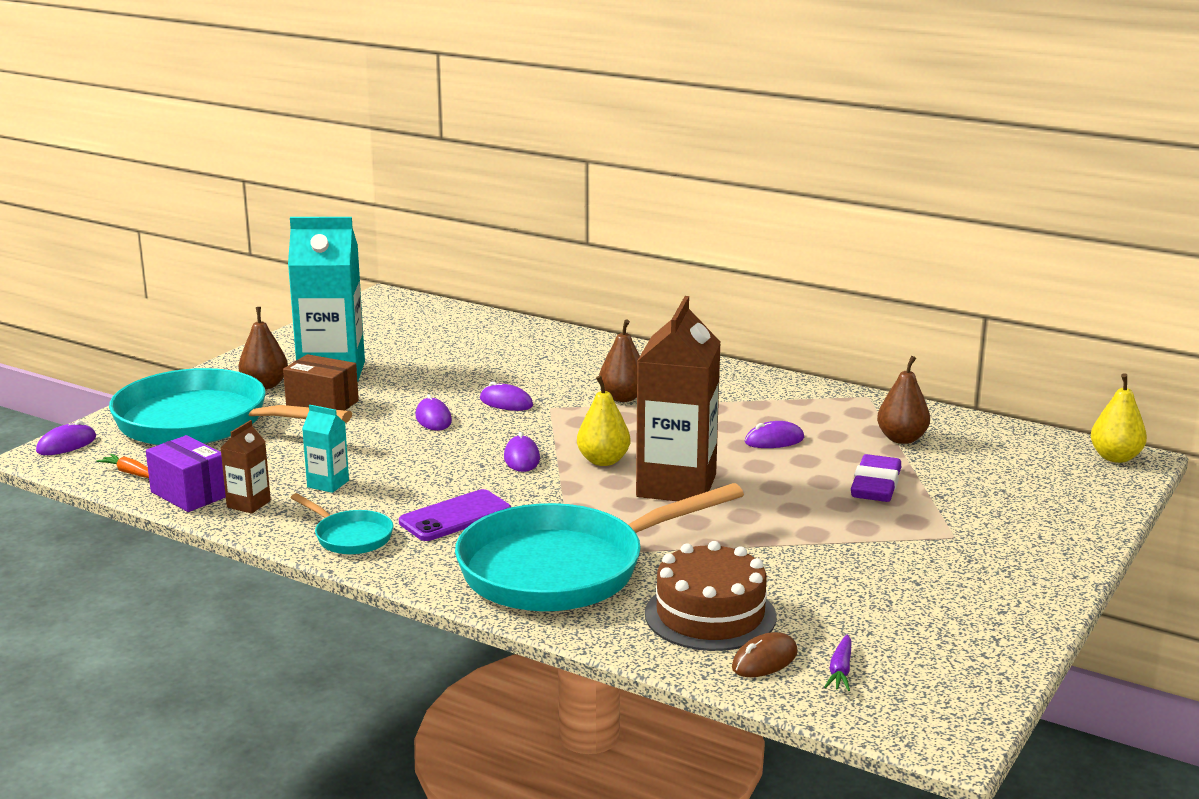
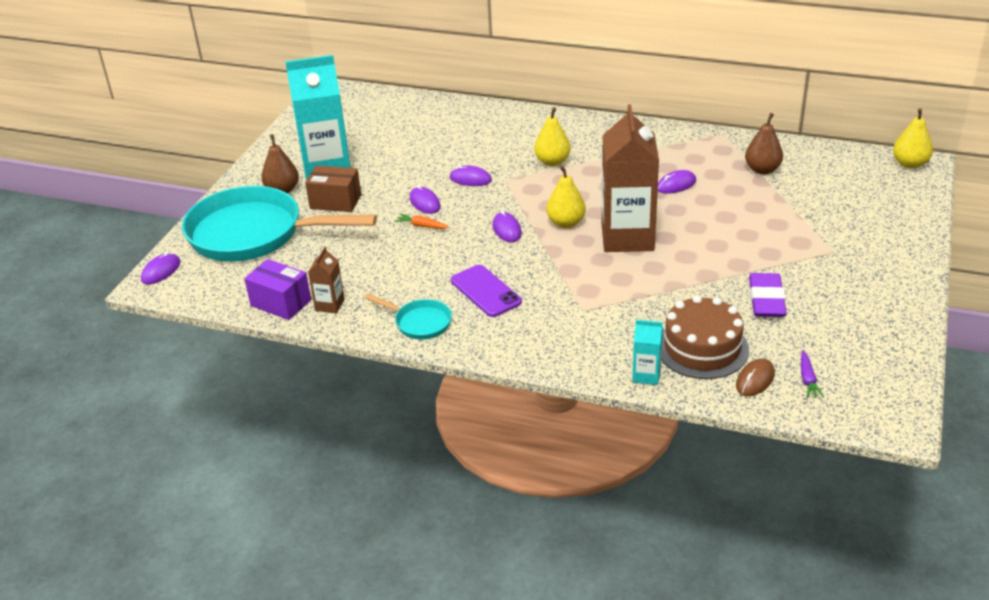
camera: 10 degrees left, 15 degrees up
orange carrot [96,454,149,478] -> orange carrot moved to [394,214,449,229]
turquoise carton [302,405,349,493] -> turquoise carton moved to [632,320,663,385]
purple phone [399,489,511,541] -> purple phone turned 75 degrees counterclockwise [451,265,522,317]
turquoise pan [455,483,744,612] -> none
brown pear [599,319,640,402] -> yellow pear [534,107,571,166]
purple eraser [851,454,901,502] -> purple eraser moved to [749,273,787,317]

